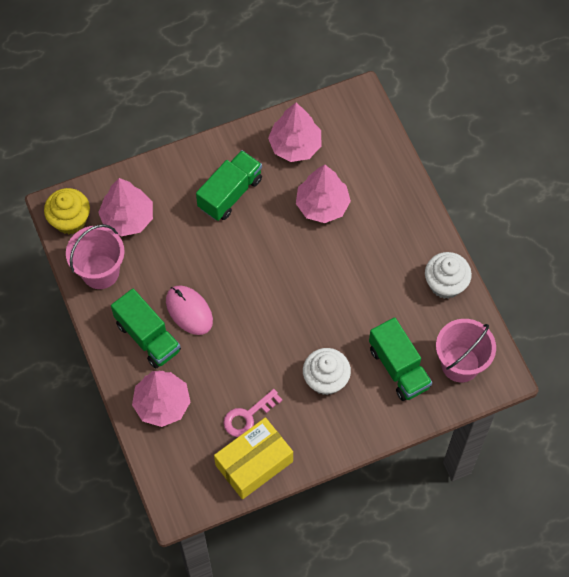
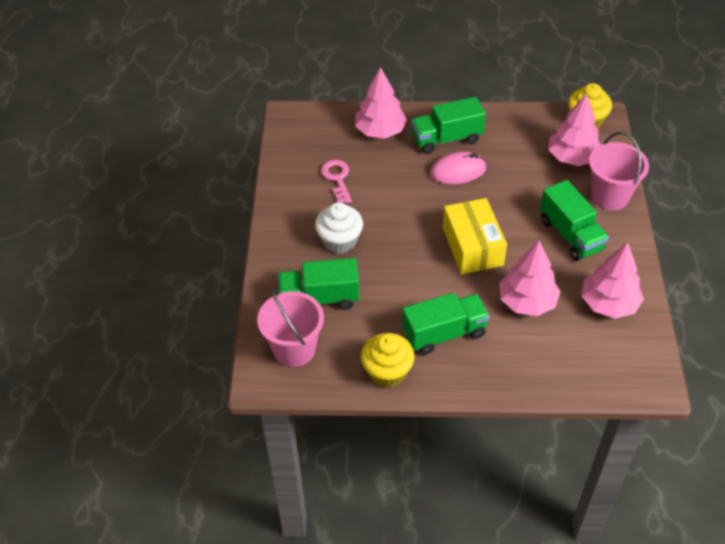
camera: 115 degrees right, 15 degrees down
pink bucket [66,224,125,289] -> pink bucket moved to [589,132,649,210]
yellow box [214,417,293,499] -> yellow box moved to [443,198,507,274]
white cupcake [425,252,472,299] -> yellow cupcake [361,333,415,388]
none -> green truck [402,293,490,355]

